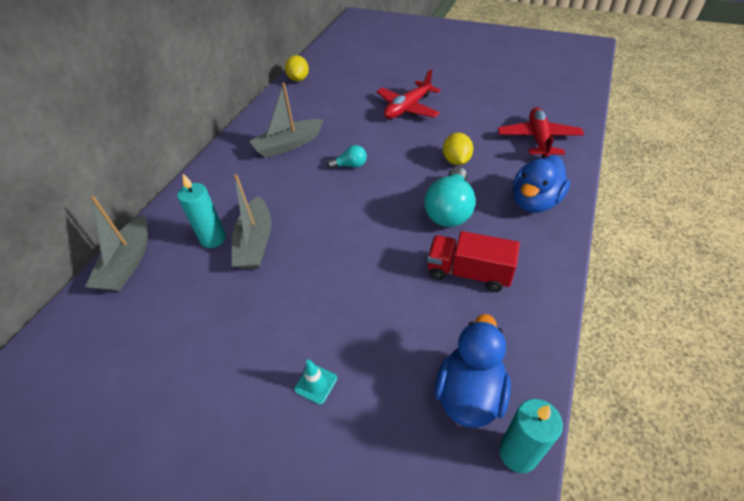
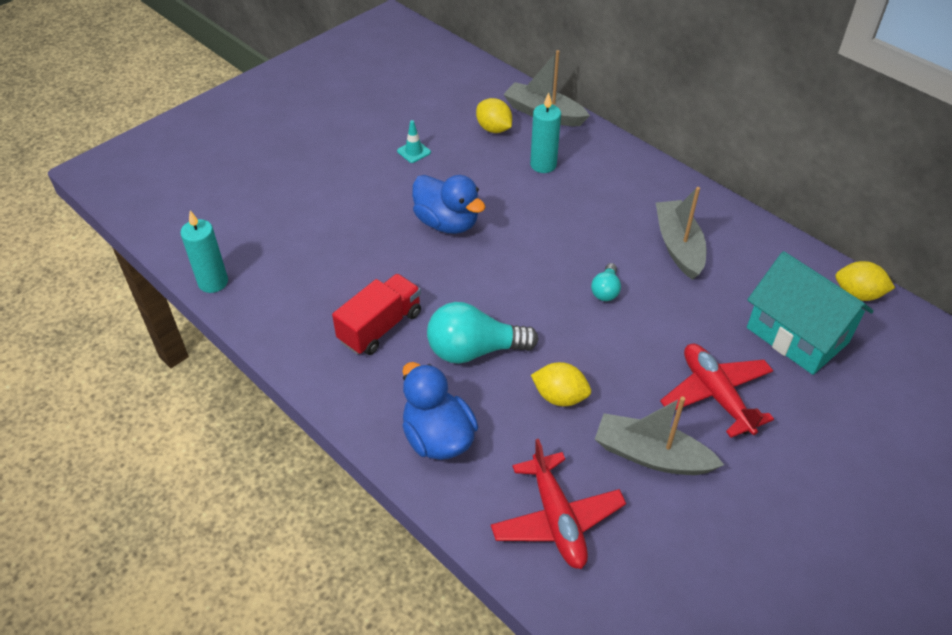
camera: 110 degrees right, 0 degrees up
grey boat [232,174,271,269] -> grey boat moved to [595,396,724,475]
turquoise traffic cone [294,359,337,405] -> turquoise traffic cone moved to [397,120,431,163]
turquoise light bulb [424,167,476,227] -> turquoise light bulb turned 45 degrees counterclockwise [427,302,539,364]
blue duck [435,314,511,428] -> blue duck moved to [412,175,486,234]
red plane [498,107,584,159] -> red plane turned 45 degrees clockwise [491,439,626,569]
none -> yellow lemon [476,98,512,133]
none -> turquoise house [747,251,874,375]

